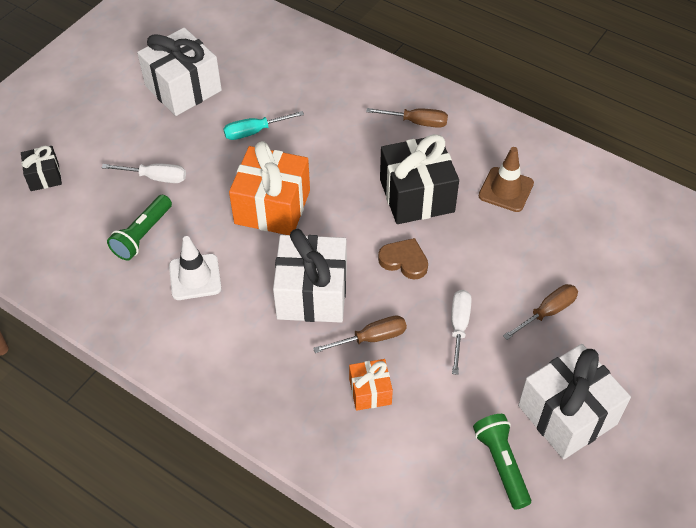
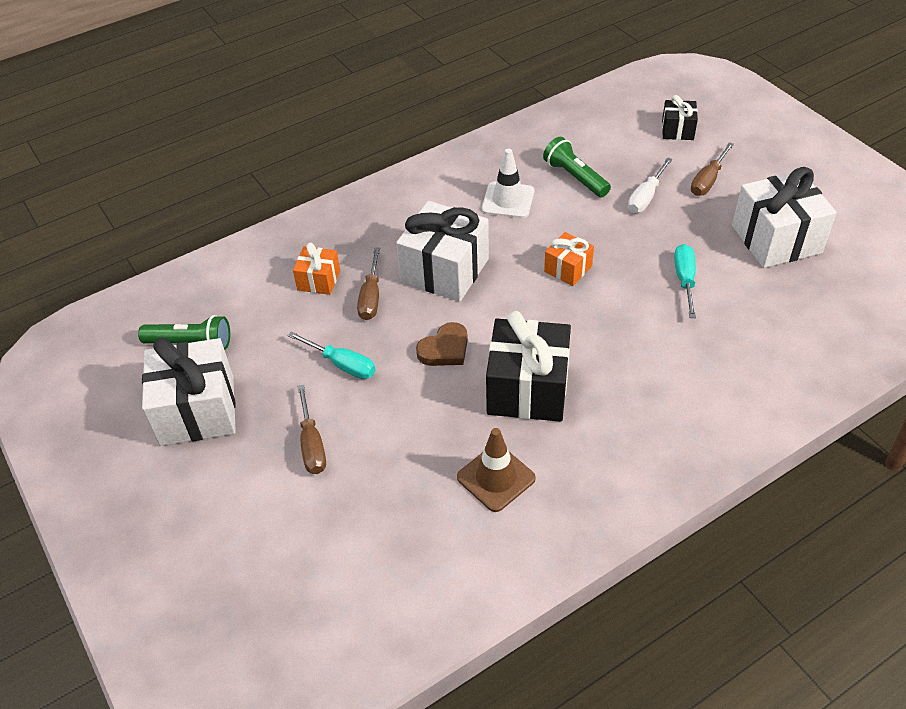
camera: 115 degrees right, 5 degrees down
orange gift [229,141,310,235] -> orange gift [544,232,594,286], size x0.52
brown screwdriver [366,108,448,128] -> brown screwdriver moved to [691,142,734,196]
white screwdriver [451,290,471,375] -> turquoise screwdriver [287,331,375,379]

